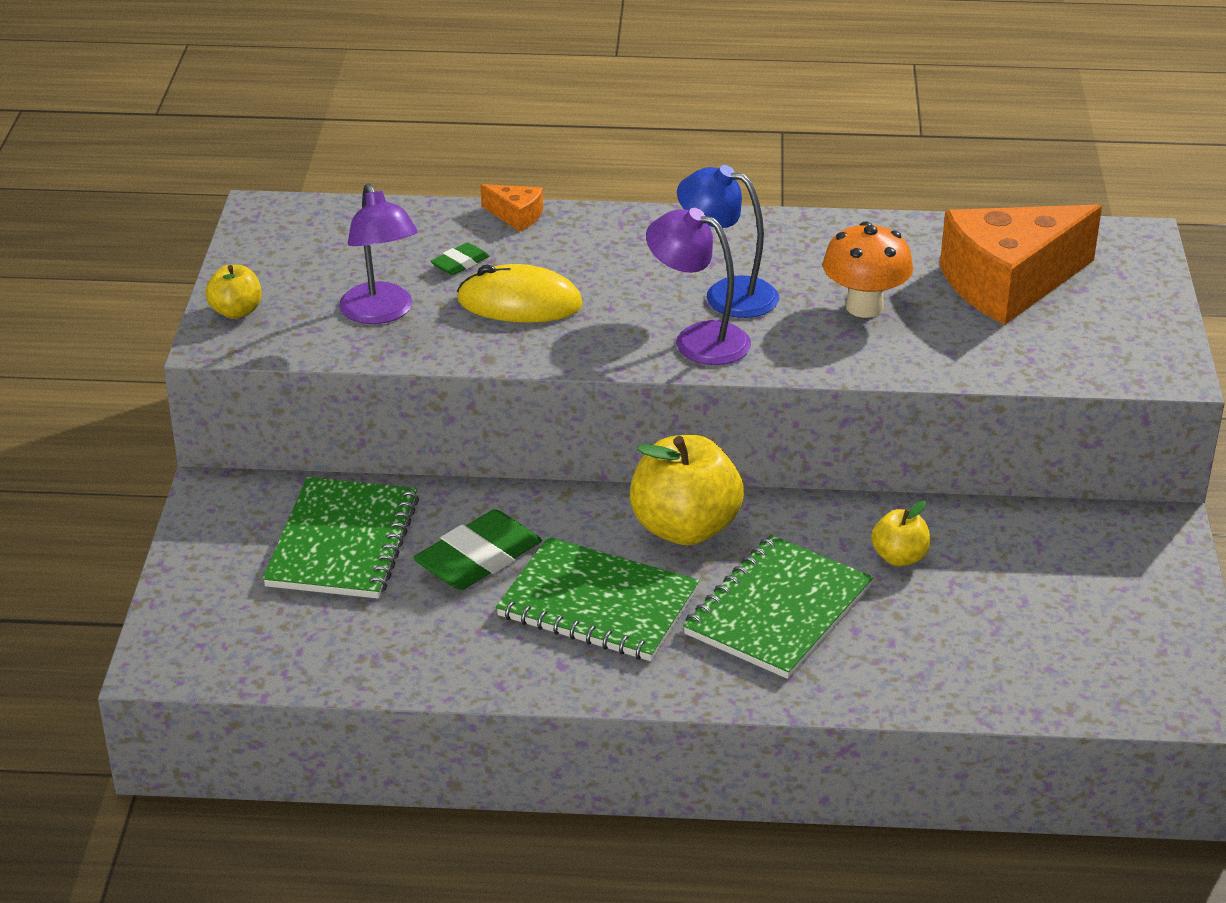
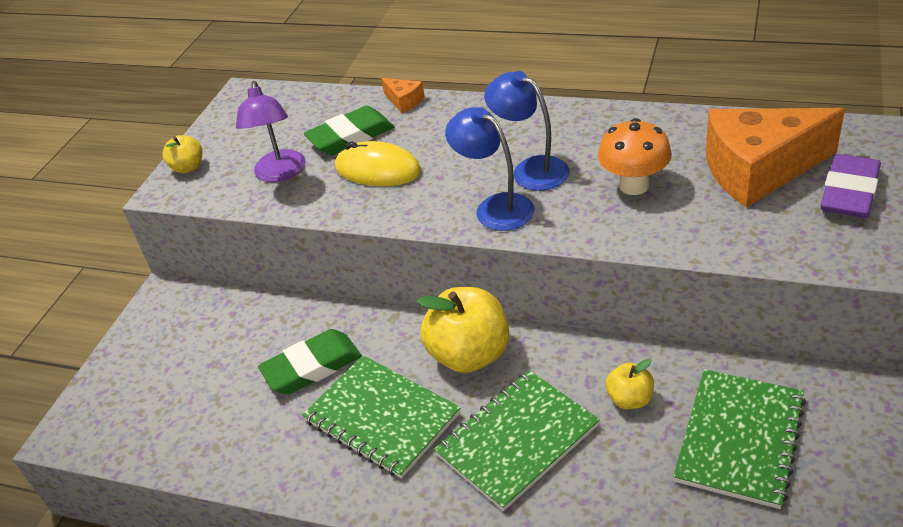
camera: 20 degrees right, 5 degrees up
green notebook [263,477,419,598] -> green notebook moved to [673,369,806,509]
green eraser [430,242,489,275] -> green eraser [304,106,394,155], size x2.00
purple lamp [646,208,751,365] -> blue lamp [445,107,534,231]
none -> purple eraser [821,154,881,218]

